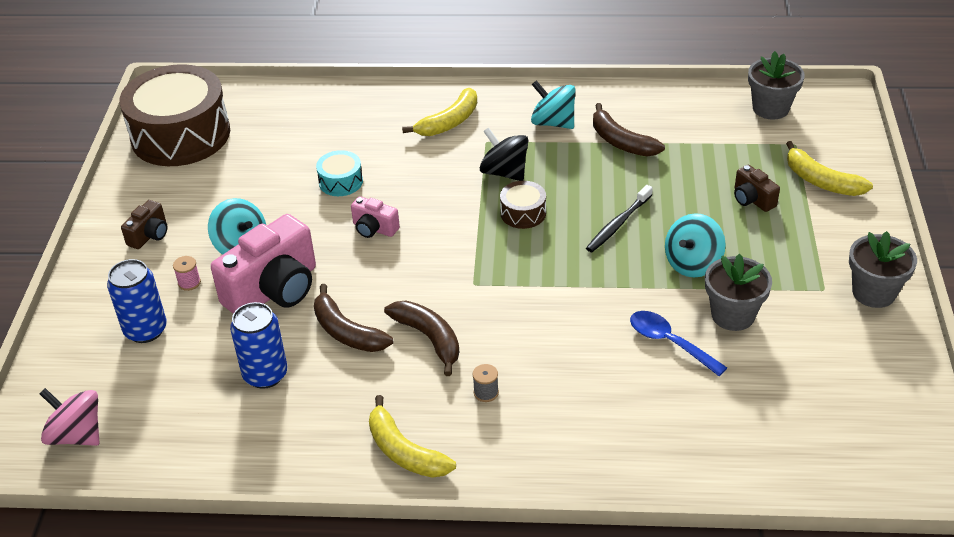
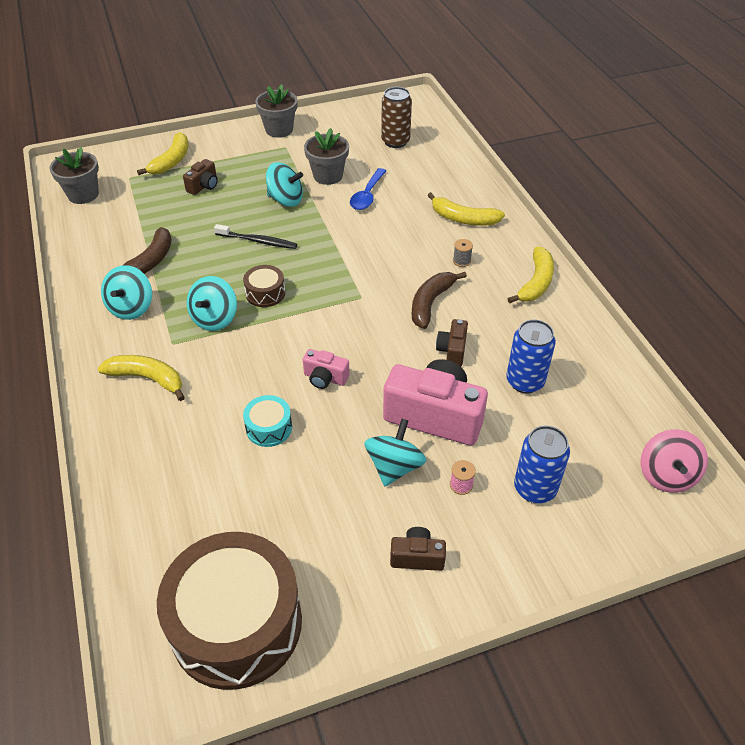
camera: 115 degrees left, 5 degrees up
brown banana [314,284,393,352] -> brown camera [436,319,468,367]
pink camera [351,196,400,238] -> pink camera turned 105 degrees clockwise [303,349,350,389]
black spinning top [480,127,529,181] -> turquoise spinning top [187,276,237,331]
none -> brown can [381,87,412,148]
none -> yellow banana [427,192,505,226]

